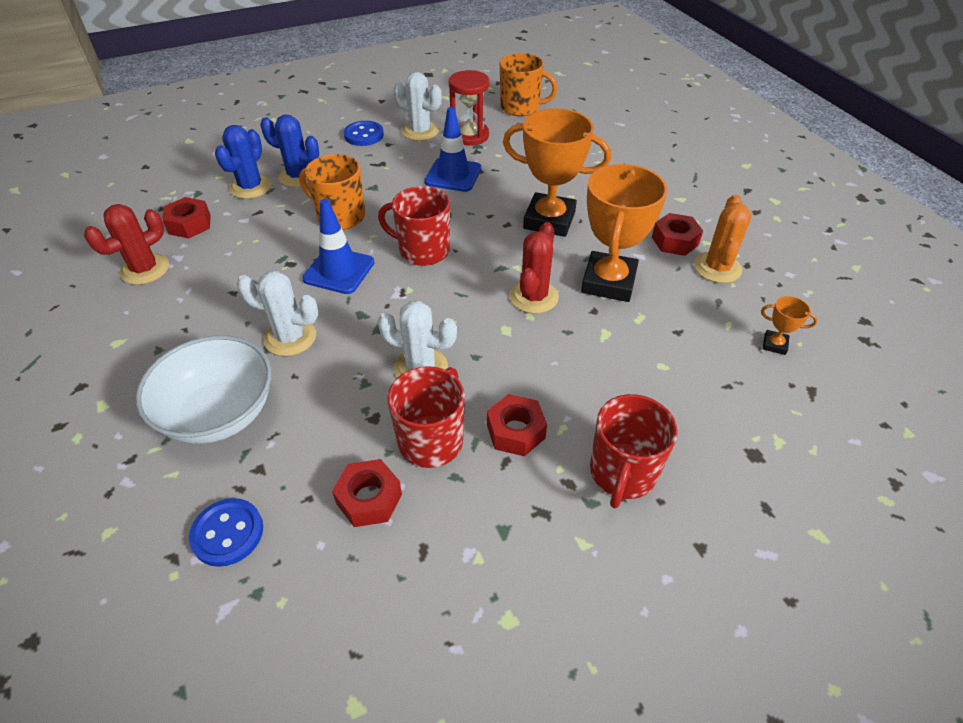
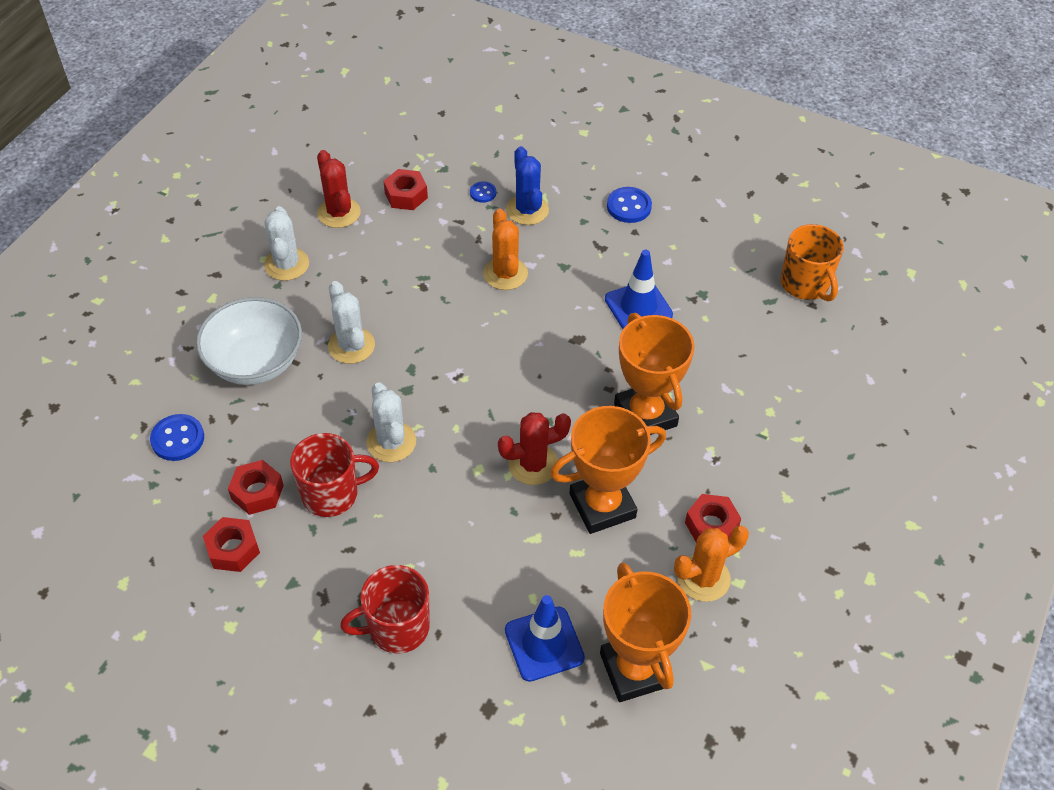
camera: 50 degrees right, 5 degrees up
red cactus [84,204,169,285] -> red cactus turned 60 degrees clockwise [317,150,360,228]
blue cactus [215,125,272,199] -> blue button [470,181,496,203]
orange mug [299,154,365,230] -> orange cactus [483,209,528,290]
blue traffic cone [302,199,374,294] -> blue traffic cone moved to [505,595,585,682]
red mug [378,186,450,266] -> none
white cactus [394,72,442,141] -> white cactus moved to [264,206,309,281]
red hourglass [449,70,490,146] -> none
red nut [487,394,547,456] -> red nut moved to [203,517,260,572]
orange trophy [761,296,818,355] -> orange trophy [600,562,691,702], size x2.38

